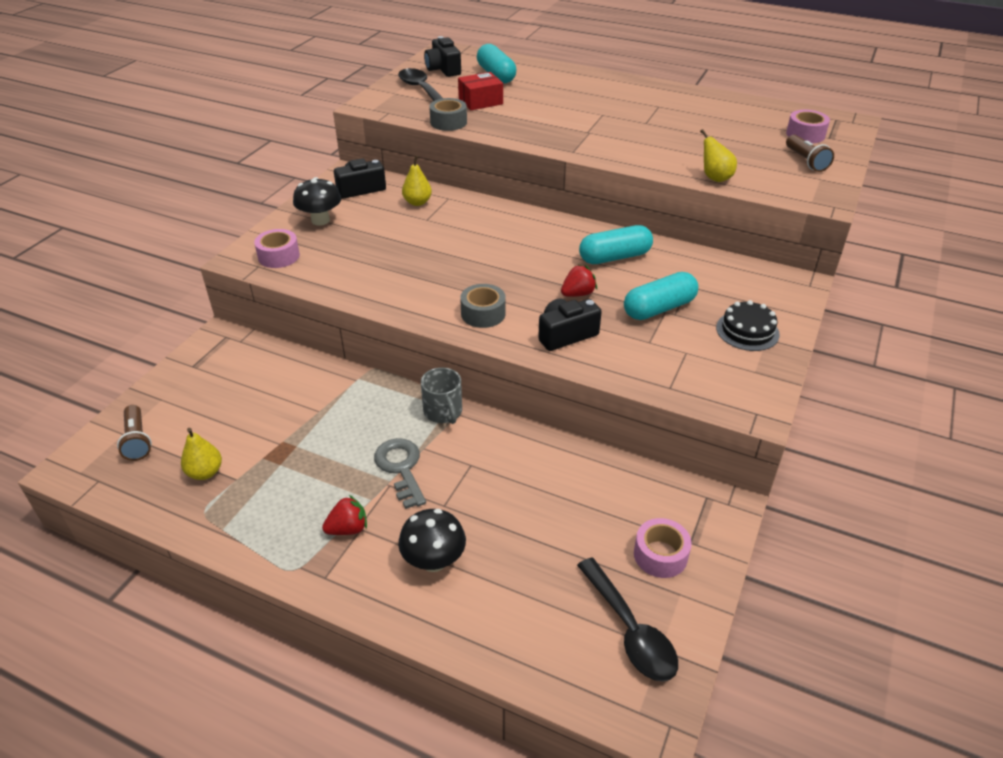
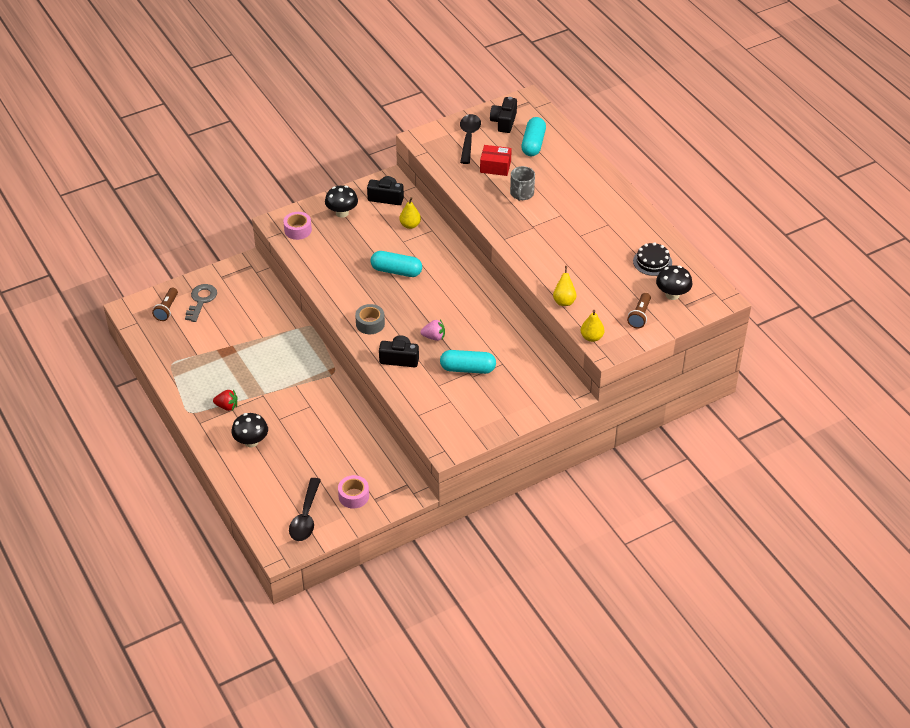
camera: 35 degrees right, 5 degrees up
yellow pear [181,428,222,480] -> yellow pear moved to [581,310,604,342]
grey key [374,438,426,509] -> grey key moved to [185,284,217,322]
grey mug [421,367,462,424] -> grey mug moved to [510,166,535,201]
grey tape [429,98,467,131] -> none
red strawberry [561,265,597,297] -> pink strawberry [420,320,445,341]
turquoise capsule [579,225,653,264] -> turquoise capsule moved to [370,251,422,277]
black cake [716,300,780,351] -> black cake moved to [633,242,672,276]
pink tape [786,110,830,143] -> black mushroom [656,265,693,300]

